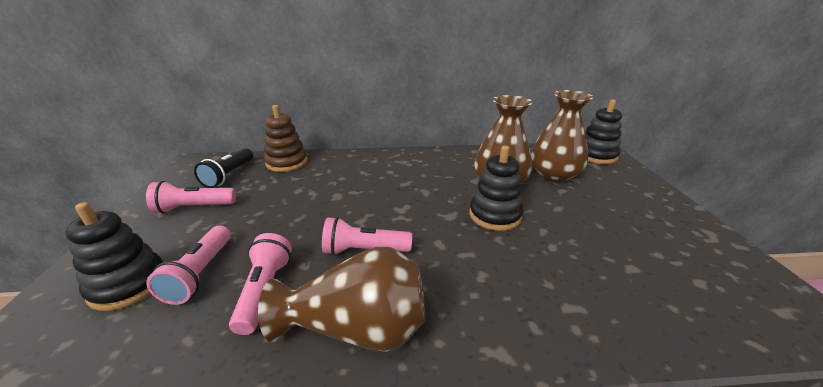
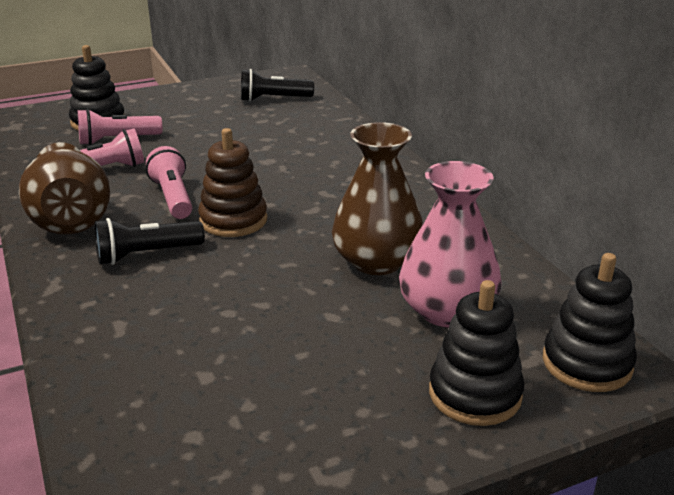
camera: 70 degrees right, 0 degrees up
pink flashlight [146,181,236,214] -> none
brown stacking toy [264,105,308,172] -> brown stacking toy moved to [198,128,267,237]
black stacking toy [469,146,524,231] -> black stacking toy moved to [429,280,524,426]
brown vase [530,90,594,182] -> pink vase [399,161,501,327]
none -> black flashlight [95,218,205,265]

